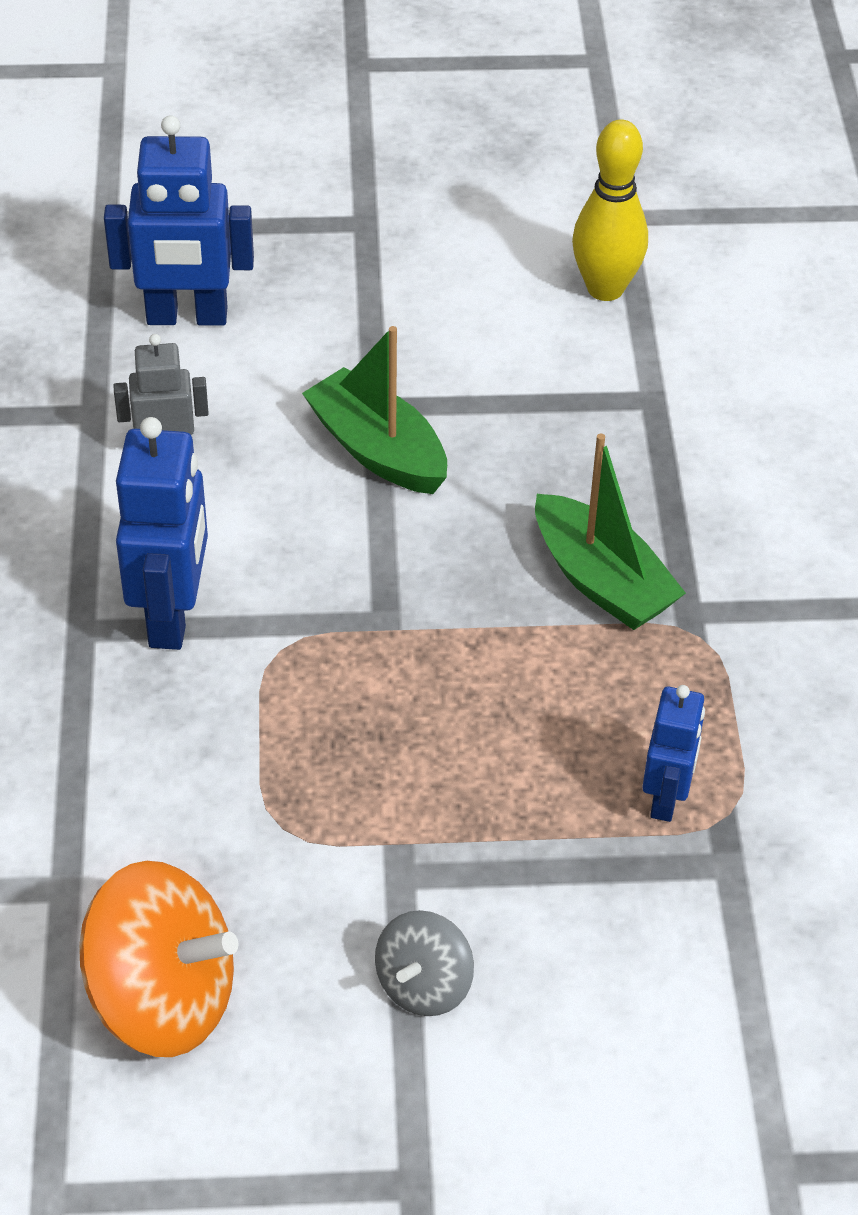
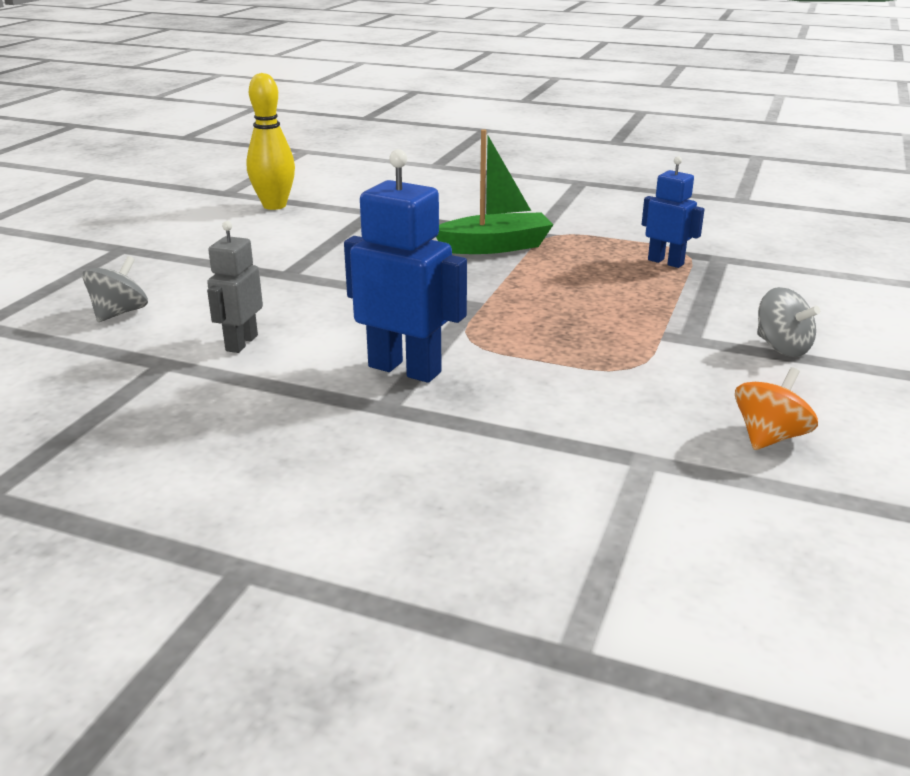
camera: 65 degrees left, 20 degrees down
orange spinning top [79,861,238,1057] -> orange spinning top [735,367,818,450], size x0.56
blue robot [104,115,254,326] -> grey spinning top [82,256,148,322]
green boat [302,326,447,494] -> none

